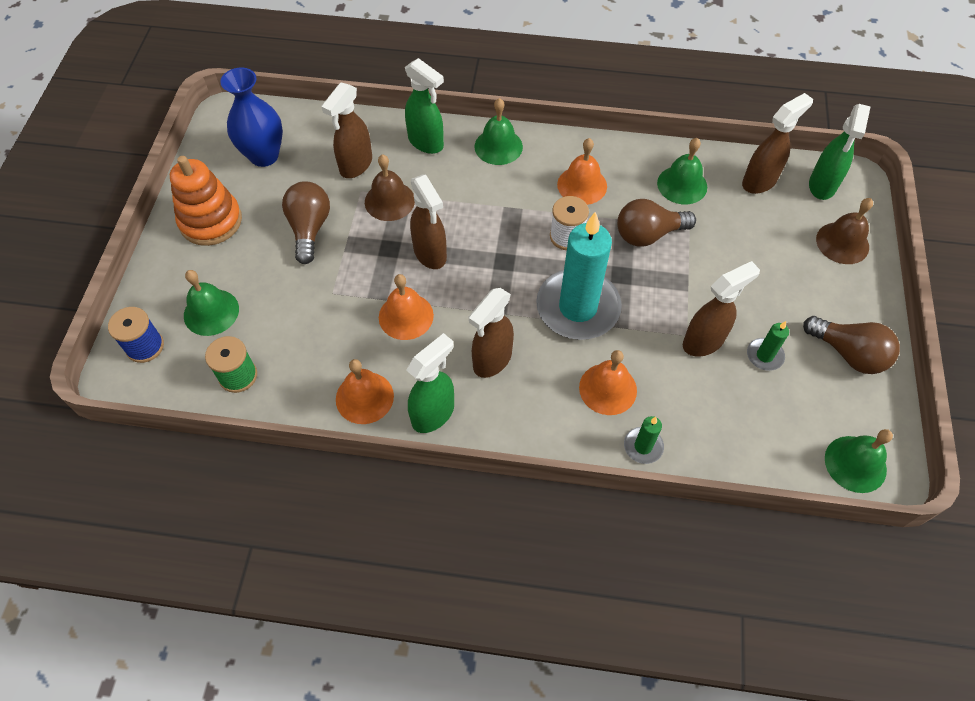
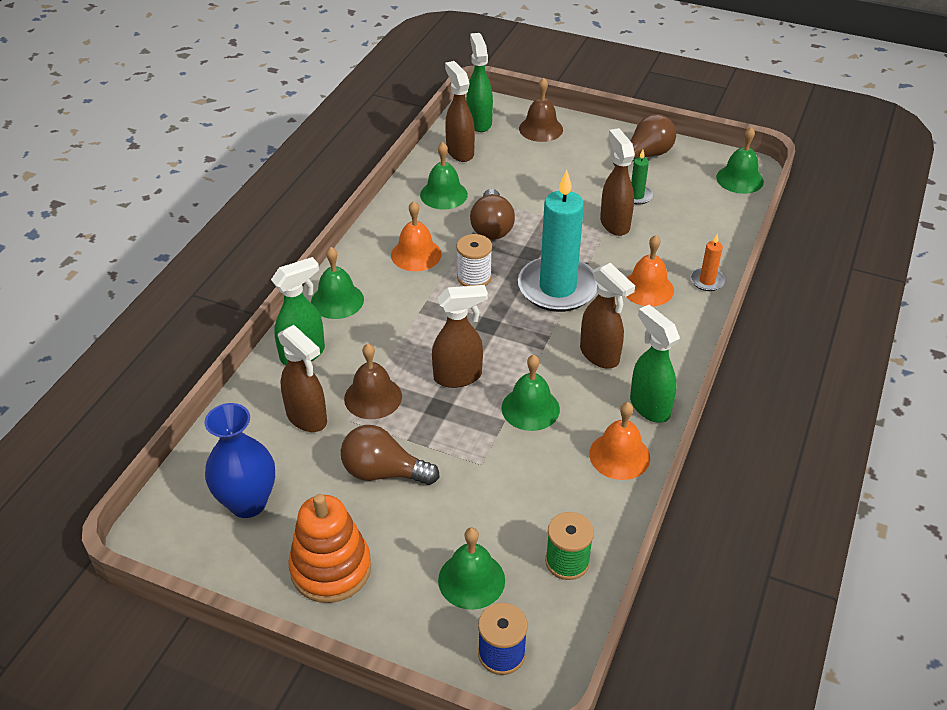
camera: 75 degrees left, 15 degrees down
orange bell [379,274,434,340] -> green bell [501,355,560,431]
green candle [624,416,664,464] -> orange candle [690,234,725,291]
green spray bottle [809,104,871,200] -> green spray bottle turned 135 degrees counterclockwise [466,33,493,132]

